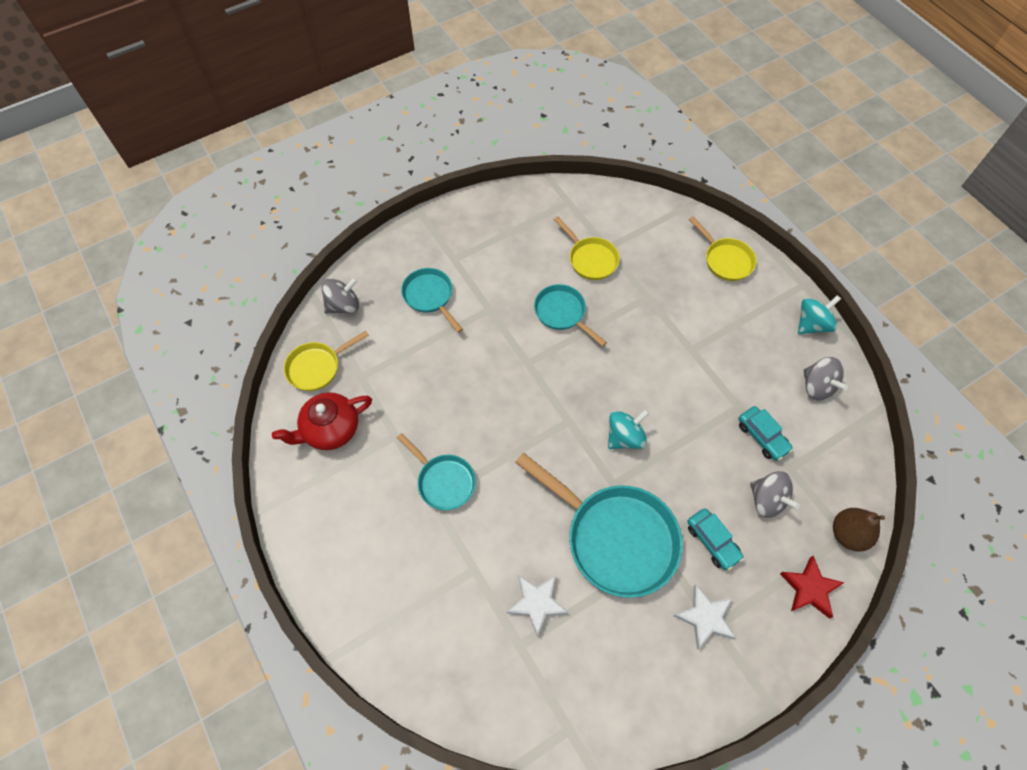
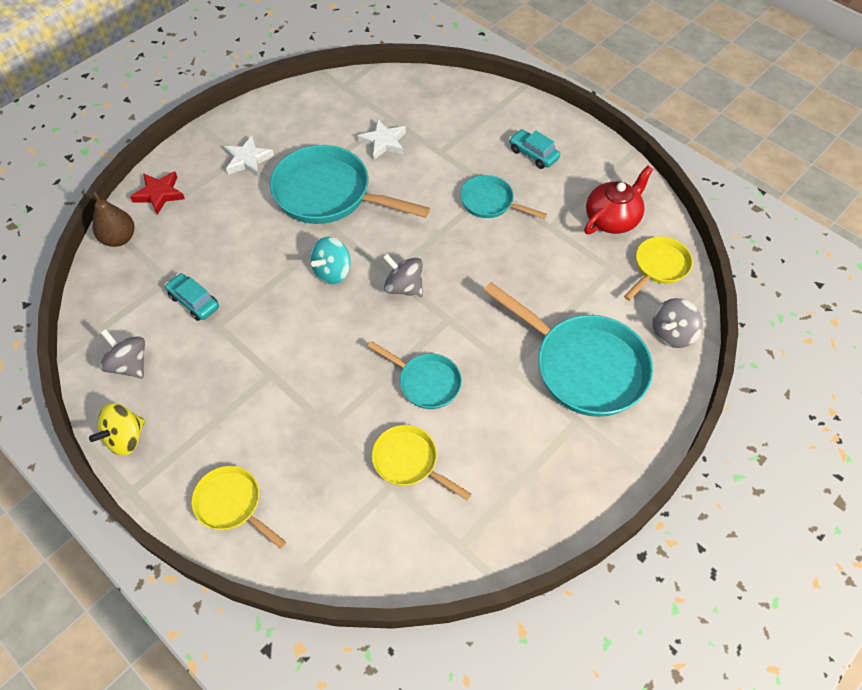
camera: 165 degrees right, 5 degrees down
turquoise pan [401,268,463,333] -> turquoise pan [483,282,653,417], size x1.85
turquoise car [687,509,744,570] -> turquoise car moved to [509,129,560,169]
grey spinning top [750,471,800,518] -> grey spinning top moved to [383,253,423,297]
turquoise spinning top [798,295,841,334] -> yellow spinning top [89,403,145,456]

